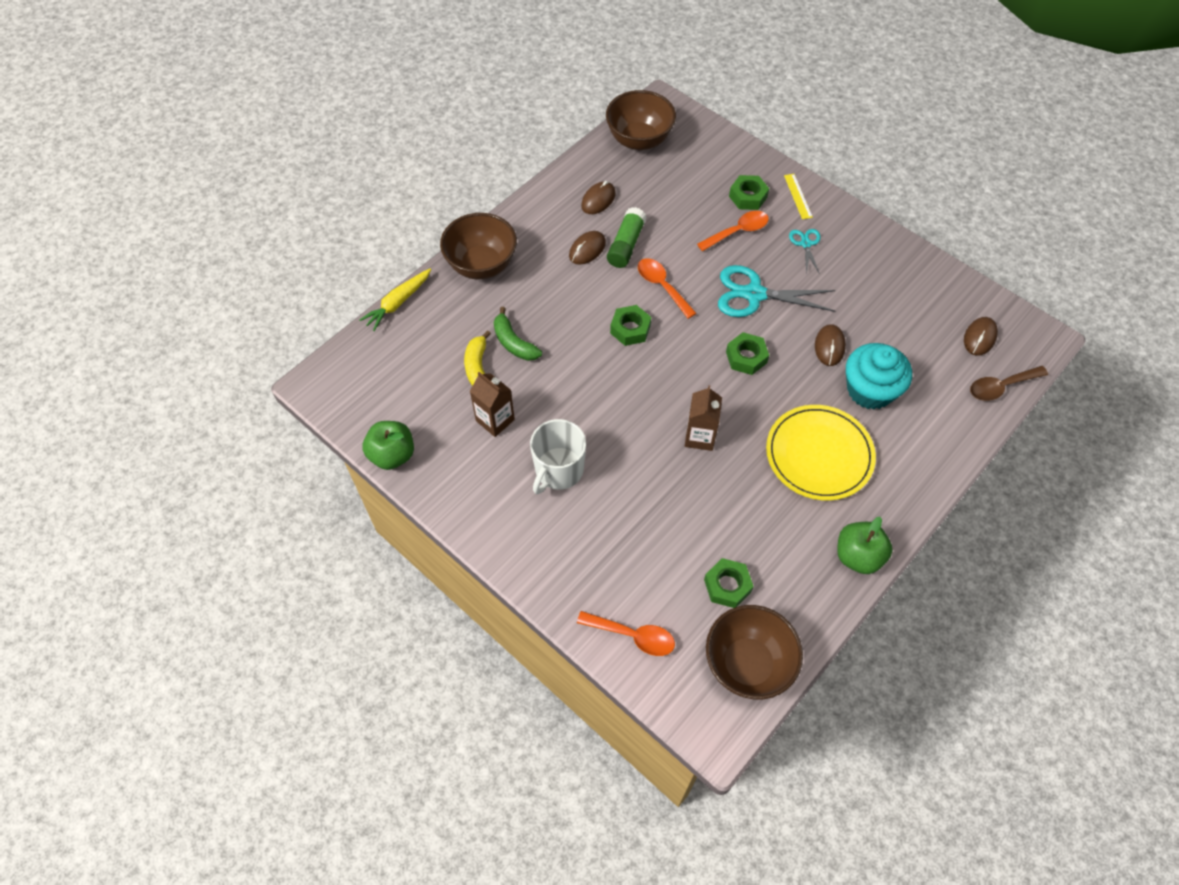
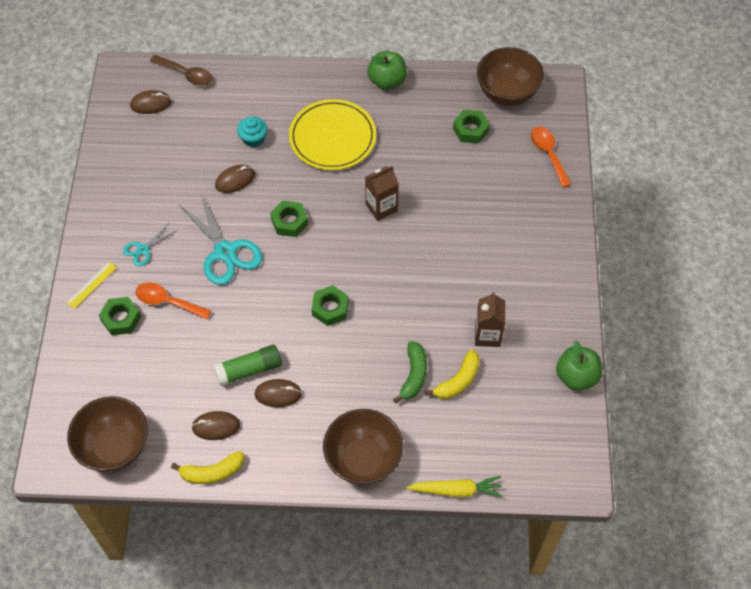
camera: 130 degrees left, 0 degrees up
white mug [530,419,586,494] -> none
orange spoon [638,258,696,319] -> none
turquoise cupcake [846,343,912,410] -> turquoise cupcake [237,117,267,148], size x0.55
none -> yellow banana [171,451,244,484]

